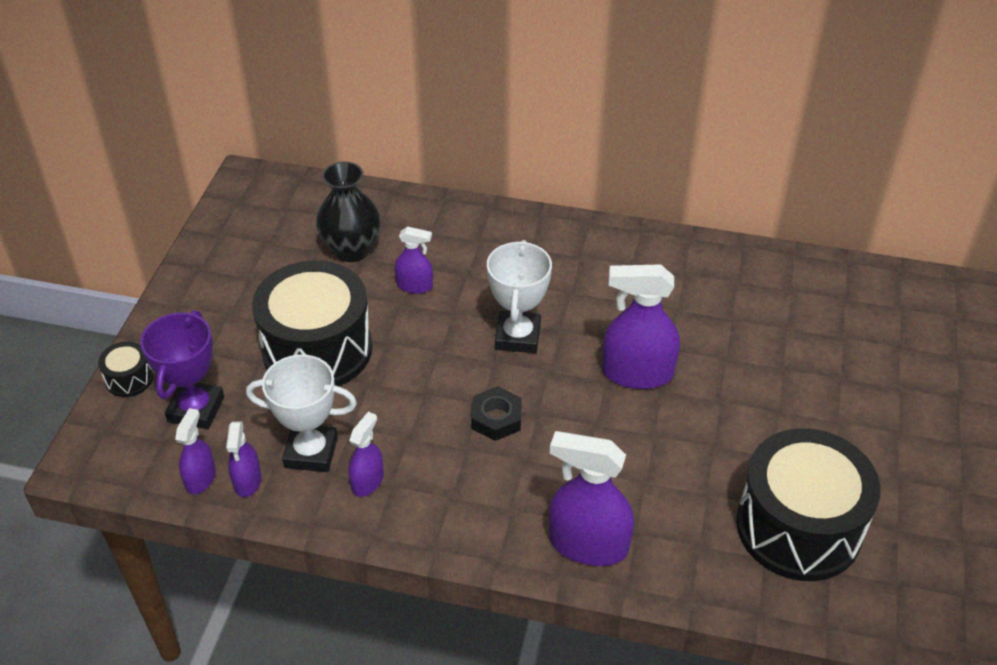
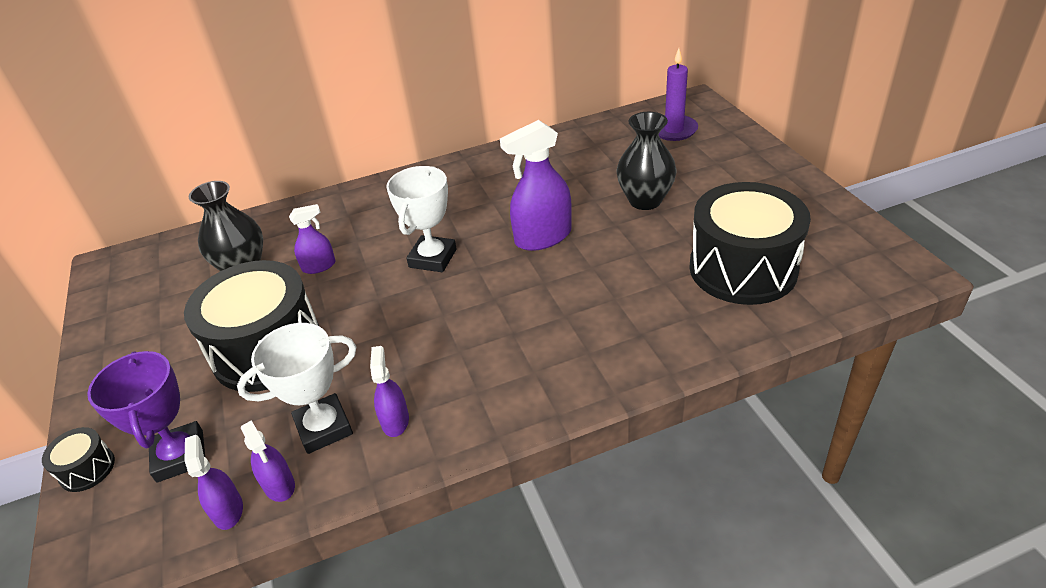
camera: 30 degrees left, 5 degrees down
black nut [471,386,522,441] -> none
white trophy [487,240,552,353] -> white trophy turned 45 degrees clockwise [386,166,457,272]
purple spray bottle [549,431,634,566] -> none
none -> black vase [616,112,677,210]
none -> purple candle [658,48,698,141]

